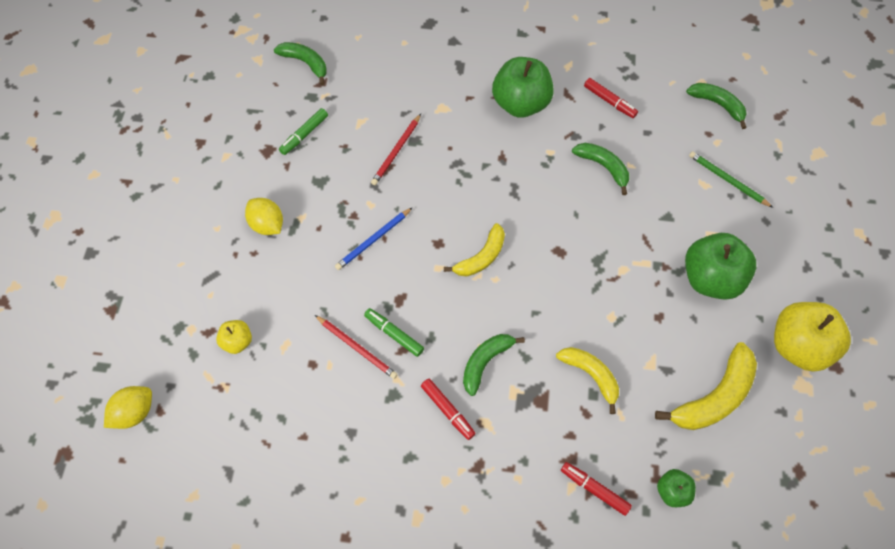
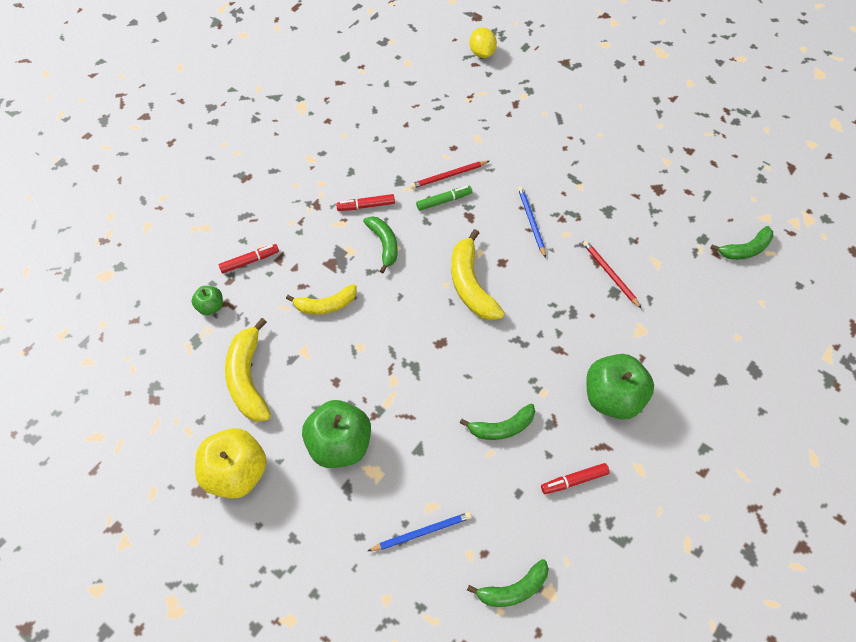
camera: 120 degrees right, 5 degrees down
yellow apple [216,320,252,354] -> none
yellow lemon [245,198,283,235] -> none
green marker [279,108,328,155] -> none
yellow banana [444,223,505,276] -> yellow banana [451,229,505,320], size x1.51
green pencil [689,151,773,208] -> blue pencil [368,512,472,551]

